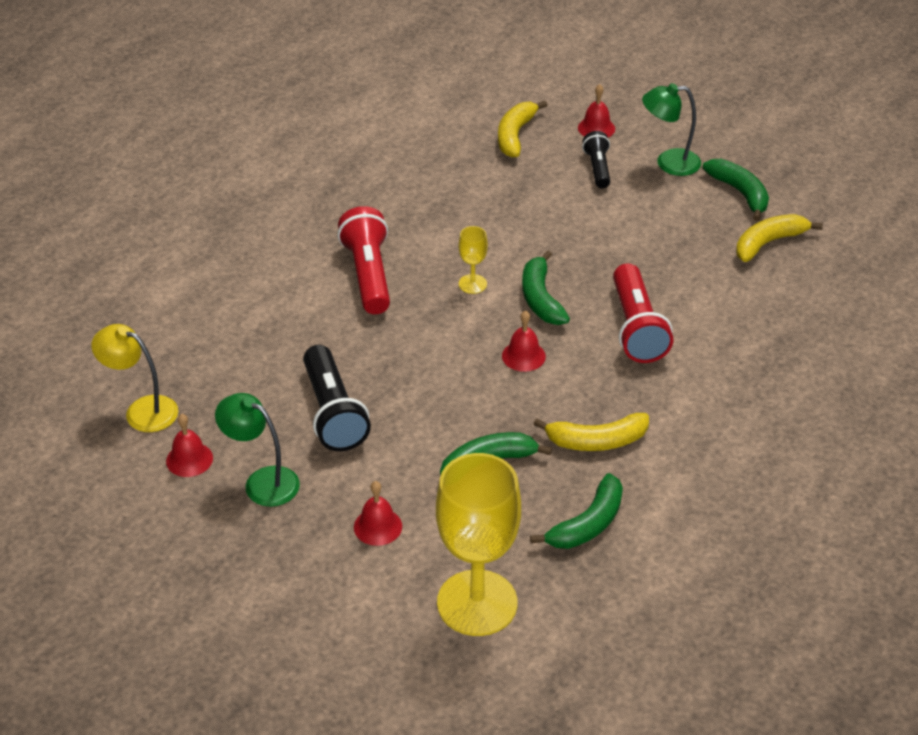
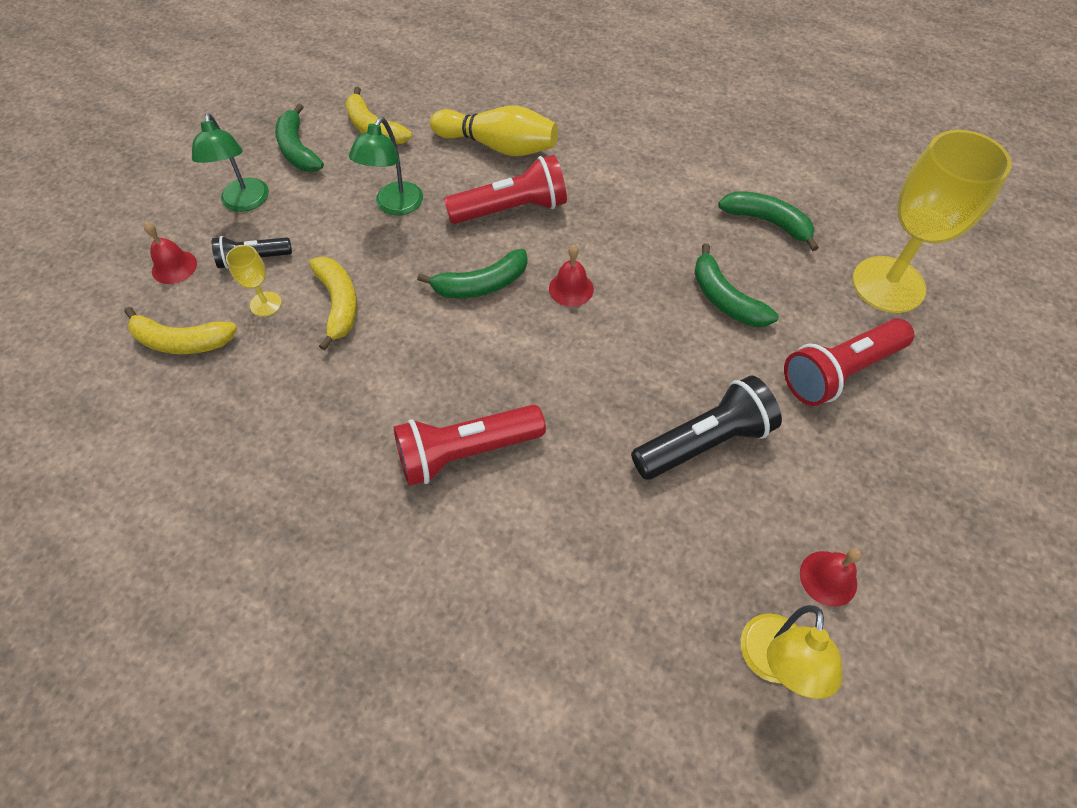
camera: 100 degrees left, 15 degrees up
green lamp [215,393,300,507] -> green lamp moved to [349,117,423,215]
red bell [354,481,402,546] -> red flashlight [784,318,914,406]
yellow goblet [459,226,488,294] -> yellow goblet moved to [226,245,282,317]
yellow banana [534,413,649,451] -> yellow banana moved to [309,257,357,351]
green banana [702,159,769,221] -> green banana turned 75 degrees counterclockwise [275,103,324,172]
none -> yellow bowling pin [430,106,558,156]

